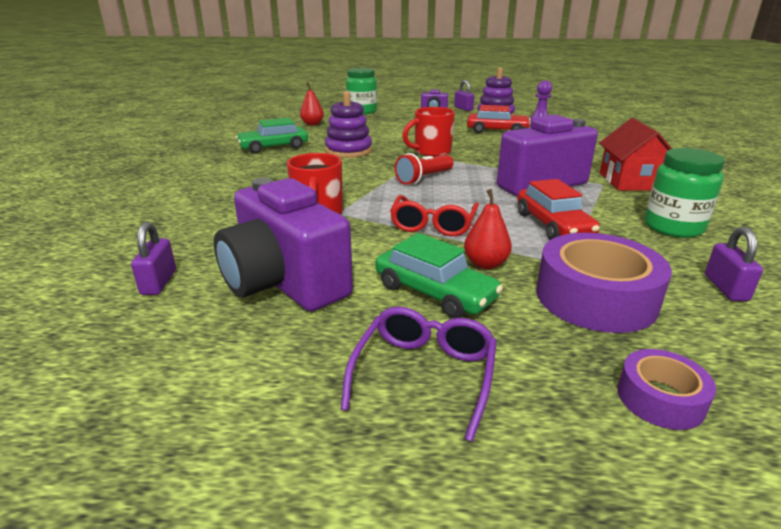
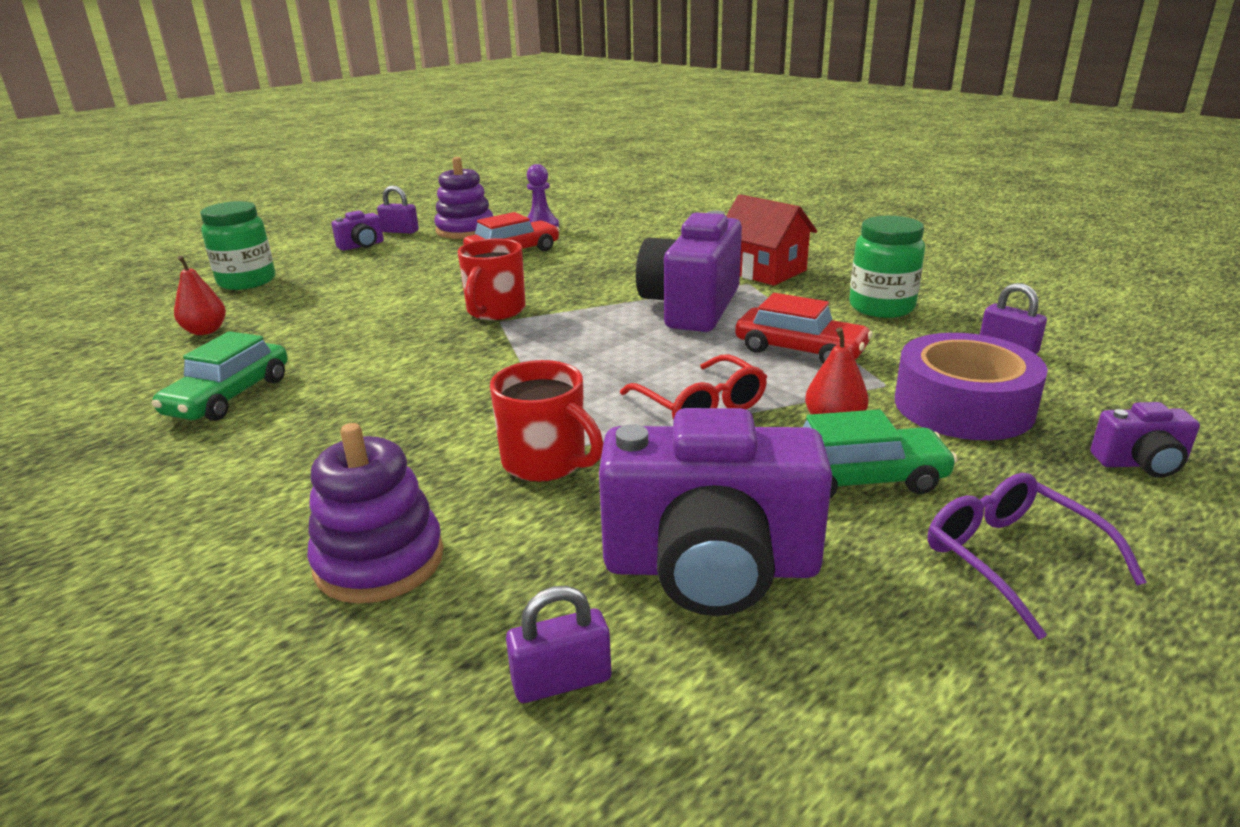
camera: 45 degrees left, 0 degrees up
purple padlock [131,222,176,295] -> purple padlock turned 60 degrees counterclockwise [506,586,611,703]
purple stacking toy [325,91,372,158] -> purple stacking toy moved to [307,423,444,603]
red flashlight [395,153,454,185] -> none
purple tape [617,349,716,430] -> purple camera [1090,402,1200,478]

